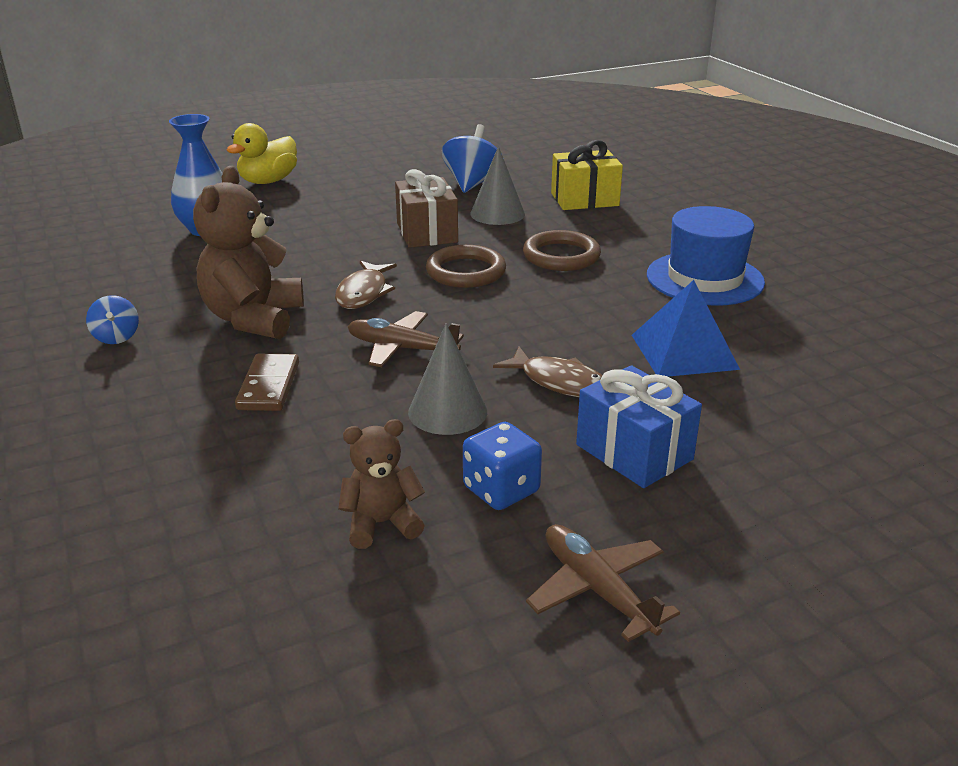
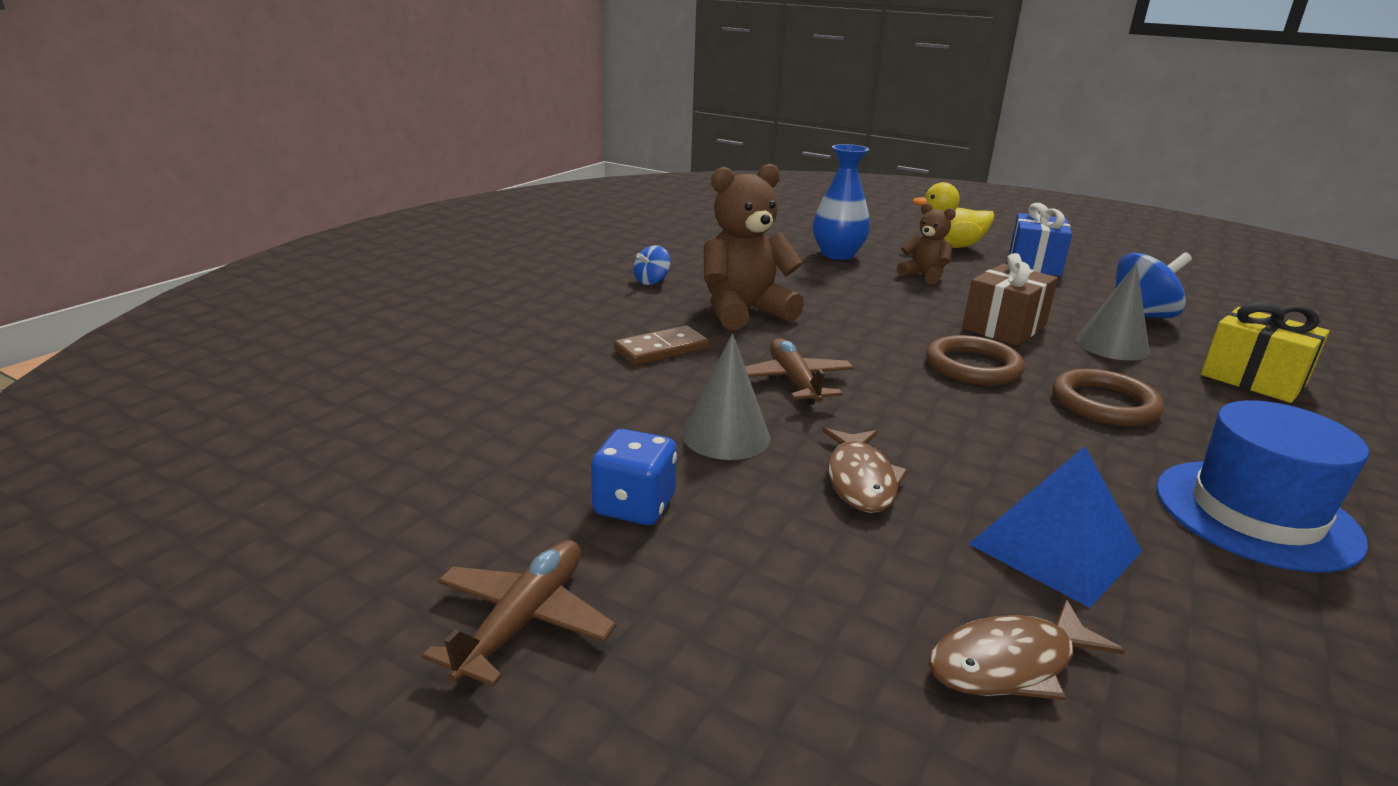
camera: 55 degrees right, 5 degrees down
brown fish [335,261,397,309] -> brown fish moved to [929,599,1125,700]
brown teddy bear [338,419,425,549] -> brown teddy bear moved to [897,203,956,284]
blue gift [576,365,702,488] -> blue gift moved to [1009,203,1072,276]

